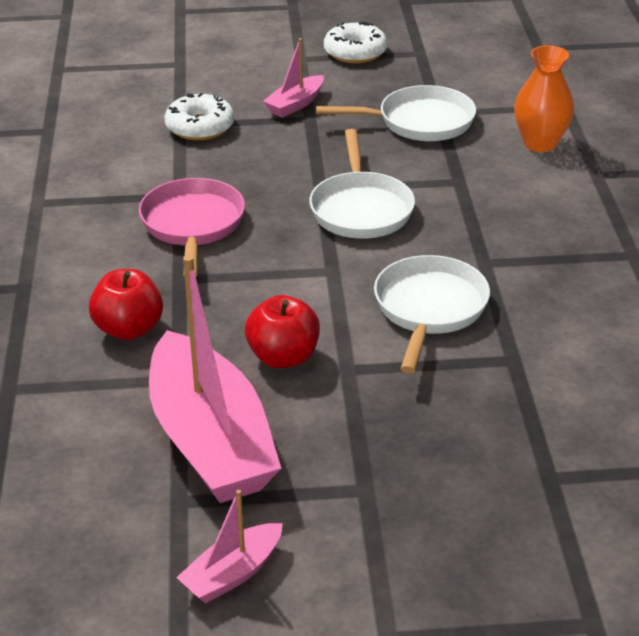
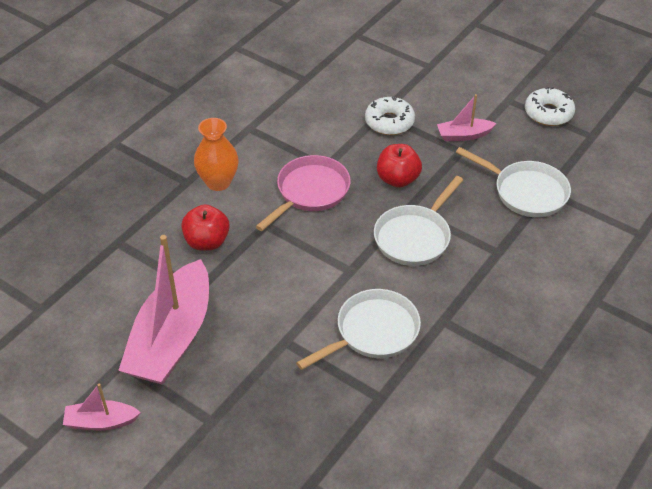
camera: 40 degrees right, 10 degrees up
red apple [245,295,320,368] -> red apple moved to [377,144,422,188]
orange vase [514,45,574,152] -> orange vase moved to [194,118,239,191]

